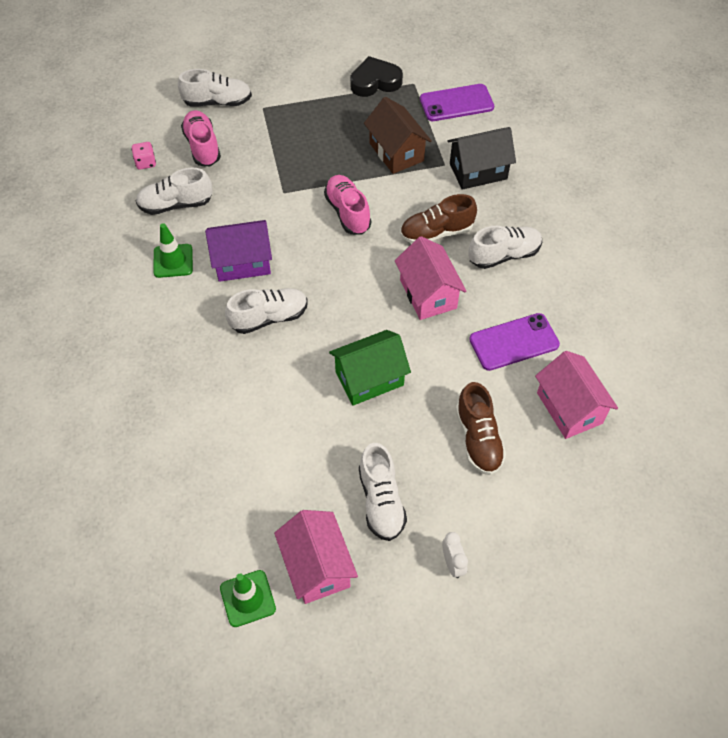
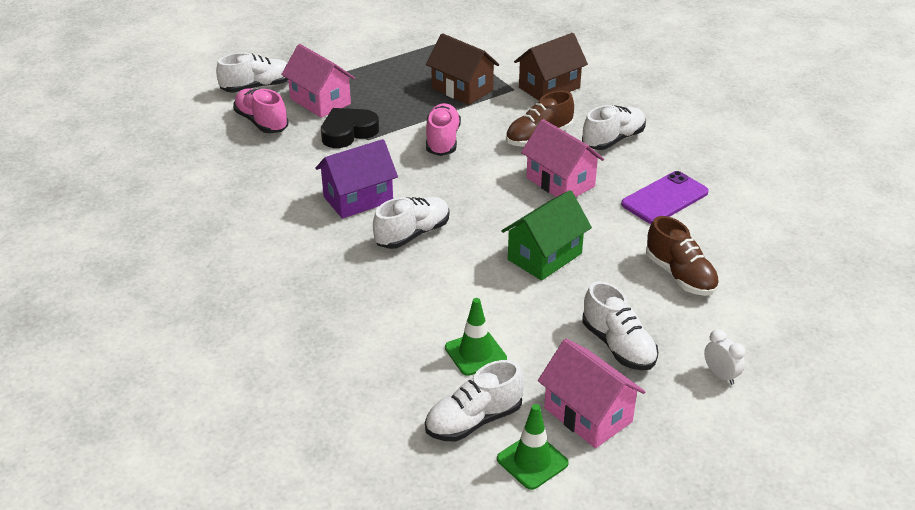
camera: 20 degrees left, 20 degrees down
pink dice [132,142,156,170] -> none
white shoe [136,168,213,215] -> white shoe moved to [425,360,524,442]
green traffic cone [153,223,193,278] -> green traffic cone moved to [445,298,507,376]
pink shoe [324,175,371,235] -> pink shoe turned 45 degrees clockwise [426,103,461,156]
black heart [350,56,403,97] -> black heart moved to [321,108,379,148]
purple phone [420,84,494,121] -> none
black house [447,127,516,190] -> brown house [514,33,588,101]
pink house [535,351,618,439] -> pink house moved to [281,44,355,118]

